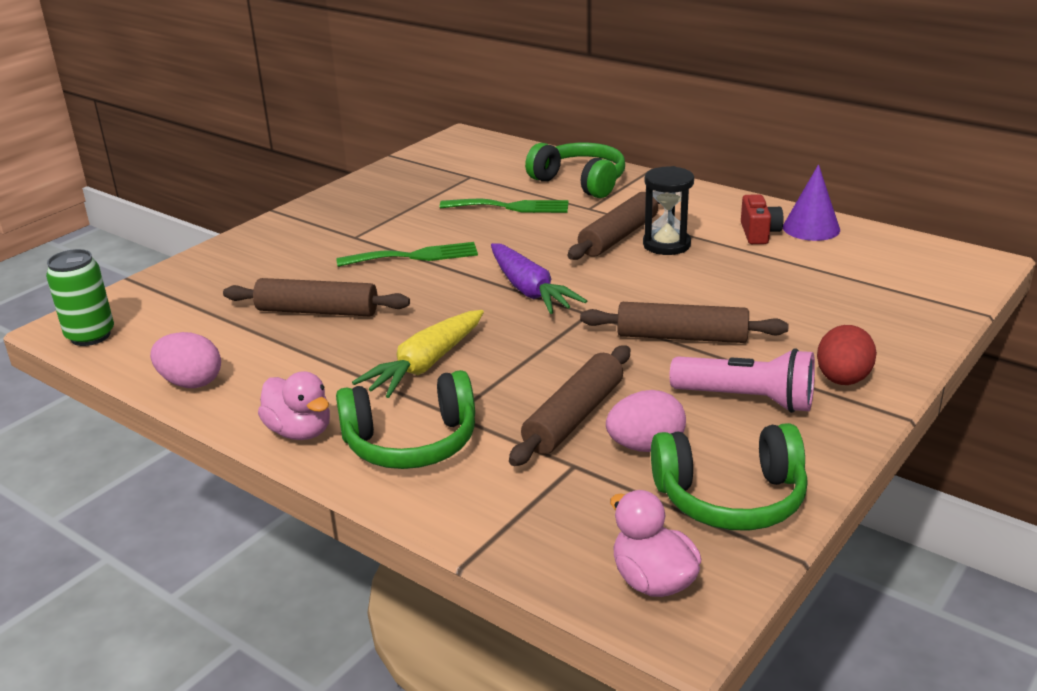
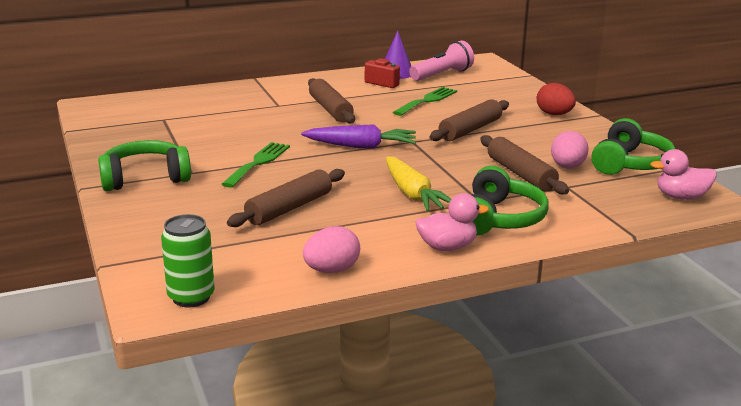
camera: 60 degrees left, 5 degrees down
green fork [440,199,569,213] -> green fork moved to [393,87,457,116]
green headphones [525,142,625,198] -> green headphones moved to [98,140,191,191]
black hourglass [643,166,694,255] -> none
pink flashlight [670,348,815,413] -> pink flashlight moved to [409,41,474,81]

